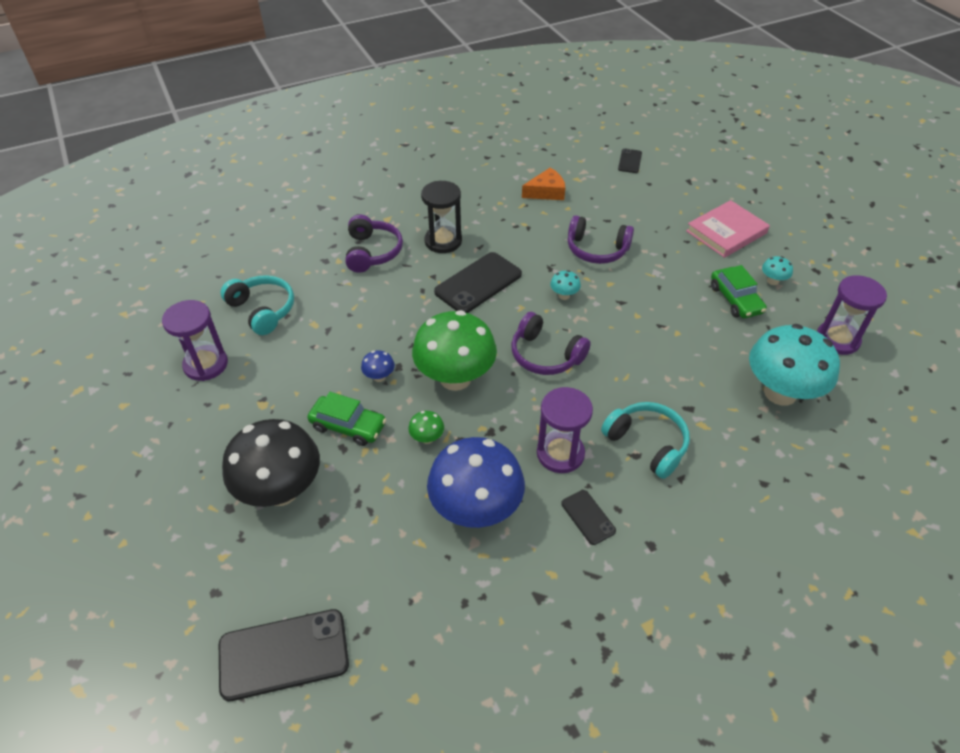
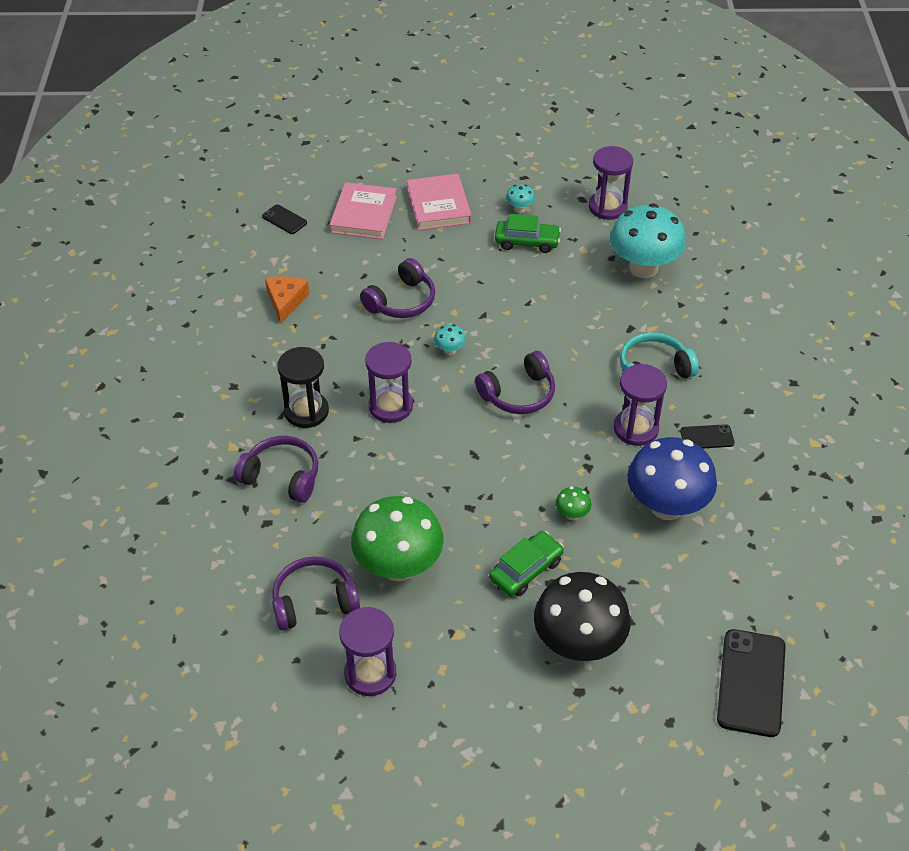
camera: 65 degrees left, 0 degrees up
turquoise headphones [220,275,294,335] -> purple headphones [272,556,360,631]
blue mushroom [361,350,395,382] -> none
green mushroom [412,310,497,391] -> green mushroom moved to [351,496,444,581]
black phone [434,252,522,313] -> purple hourglass [365,342,413,423]
none -> pink book [329,182,397,239]

